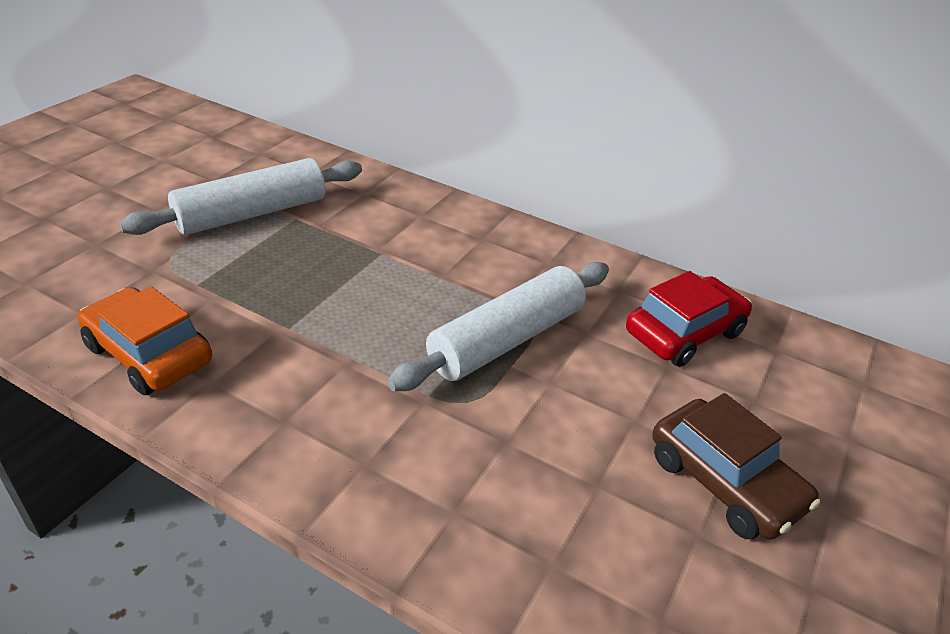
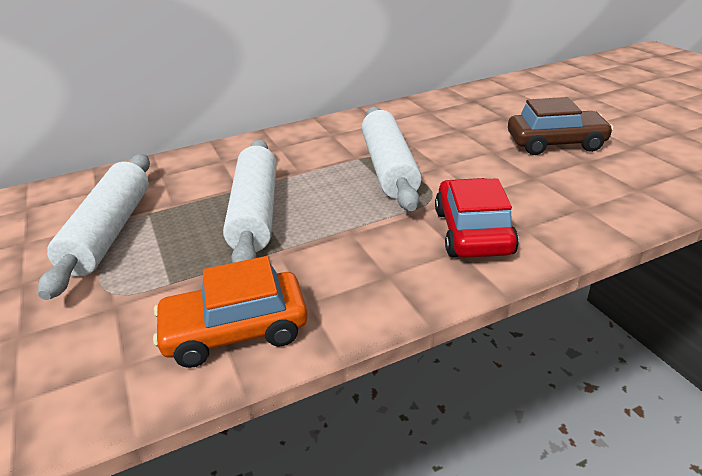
camera: 50 degrees left, 5 degrees down
red car [626,271,752,367] -> red car moved to [435,178,519,258]
none -> white rolling pin [223,140,277,263]

